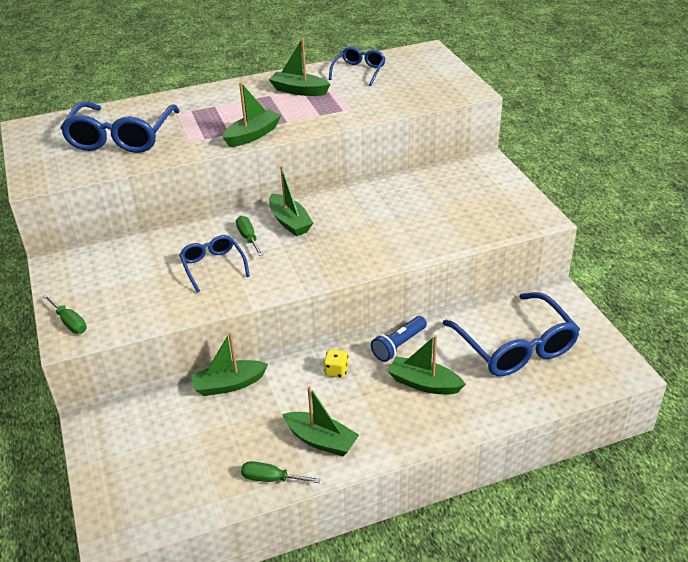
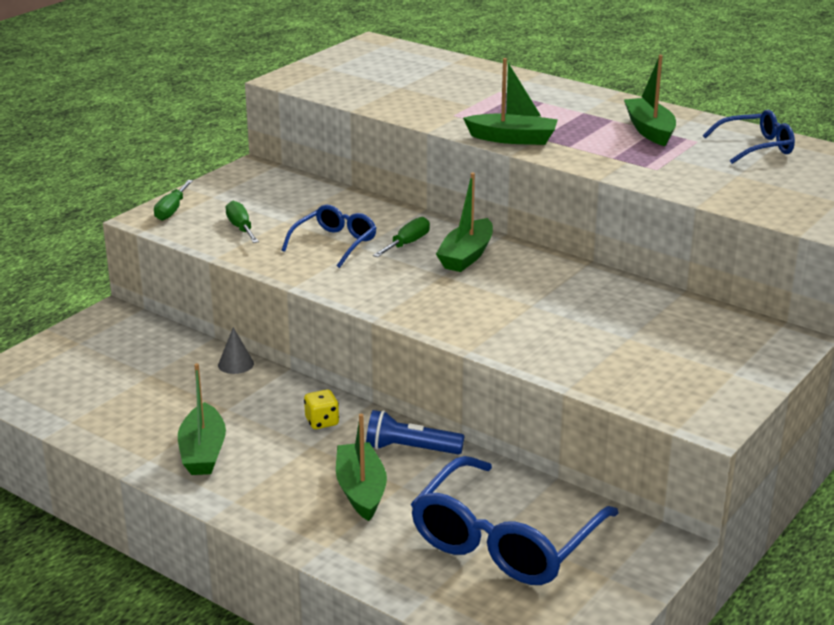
camera: 55 degrees right, 10 degrees down
blue glasses [60,101,180,153] -> none
green boat [191,332,268,396] -> grey cone [218,327,254,374]
green screwdriver [241,461,321,483] -> green screwdriver moved to [226,201,259,243]

